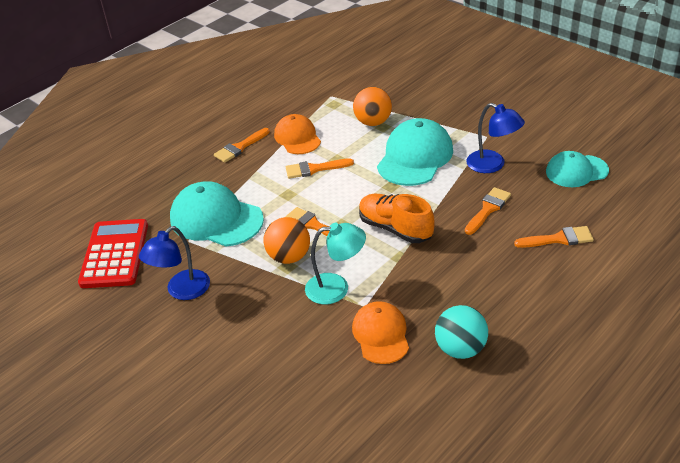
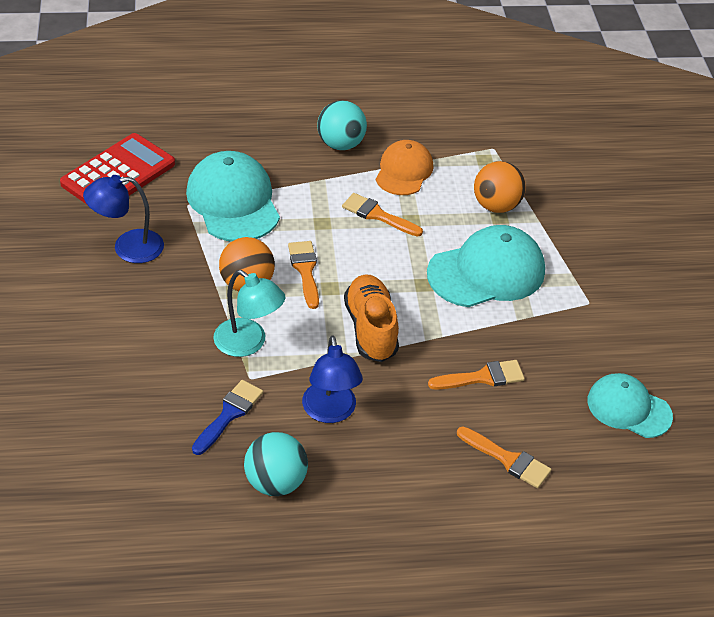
camera: 35 degrees right, 5 degrees up
orange brush [214,128,270,163] -> turquoise ball [317,100,367,150]
orange cap [352,301,409,364] -> blue brush [192,380,263,455]
blue lamp [466,103,525,173] -> blue lamp moved to [302,335,363,423]

